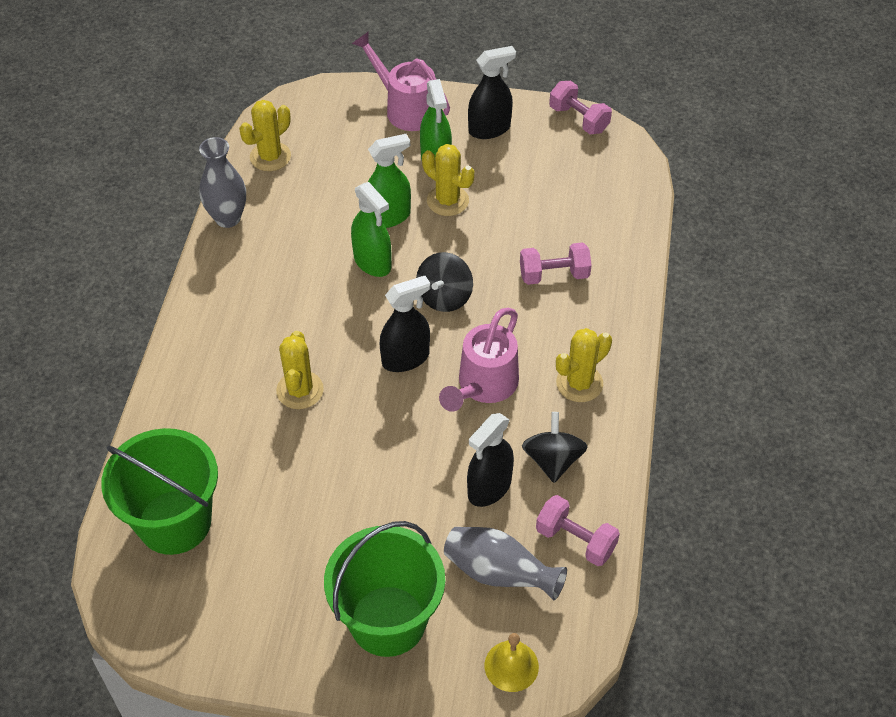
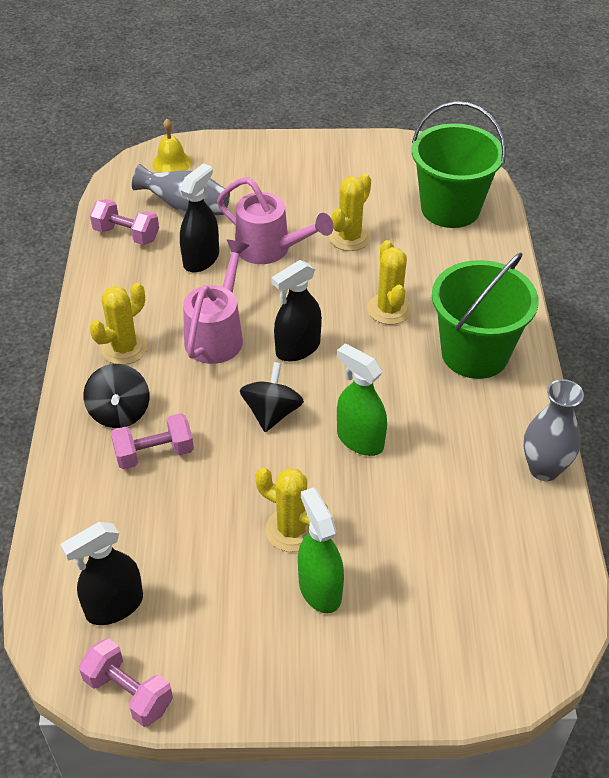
camera: 170 degrees right, 5 degrees down
yellow cactus [239,100,291,171] -> yellow cactus moved to [329,173,371,251]
green bucket [324,521,445,657] -> green bucket moved to [432,252,539,379]
pink watering can [352,31,450,131] -> pink watering can moved to [217,177,334,264]
green spray bottle [368,134,411,228] -> none
black spray bottle [468,46,516,139] -> black spray bottle moved to [61,522,143,625]
black spinning top [522,412,588,483] -> black spinning top moved to [83,364,149,428]

